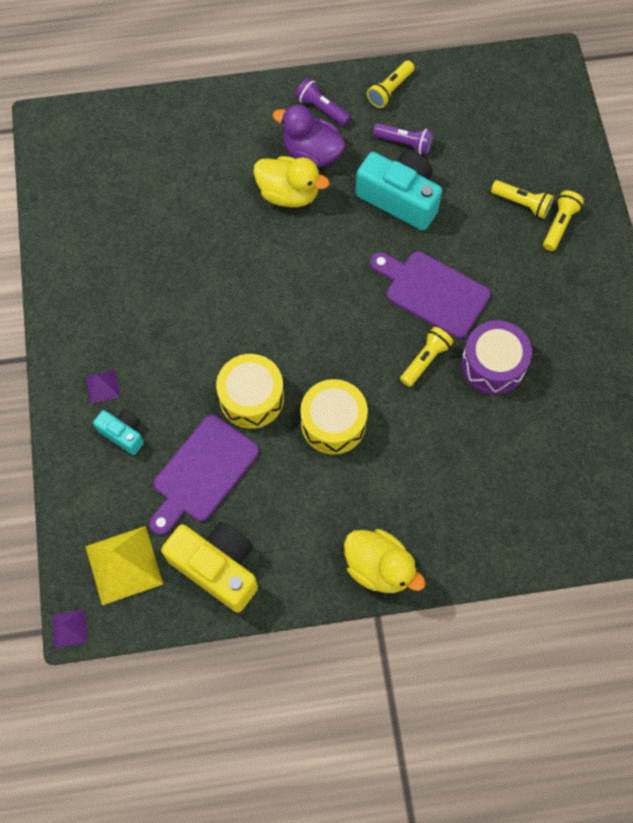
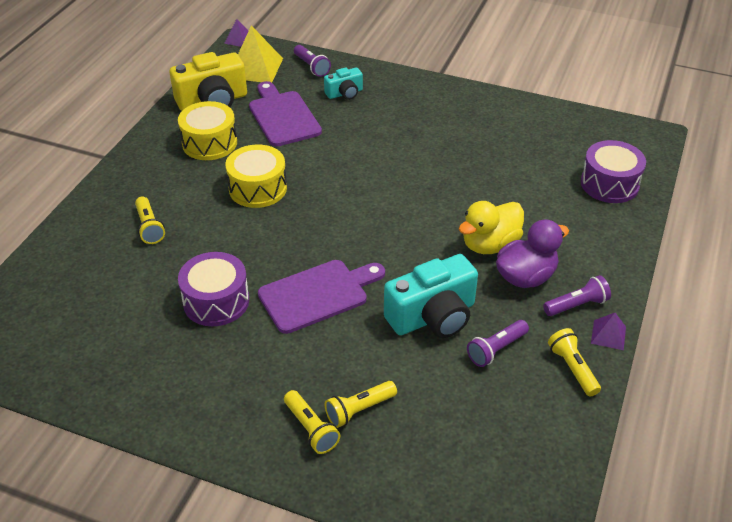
camera: 120 degrees right, 25 degrees down
purple pyramid [86,370,121,404] -> purple pyramid moved to [591,313,626,350]
yellow drum [216,354,284,429] -> yellow drum moved to [178,101,237,160]
yellow duck [344,529,426,593] -> none
yellow flashlight [400,327,453,387] -> yellow flashlight moved to [135,197,165,244]
none -> purple flashlight [294,45,331,77]
none -> purple drum [581,140,646,203]

